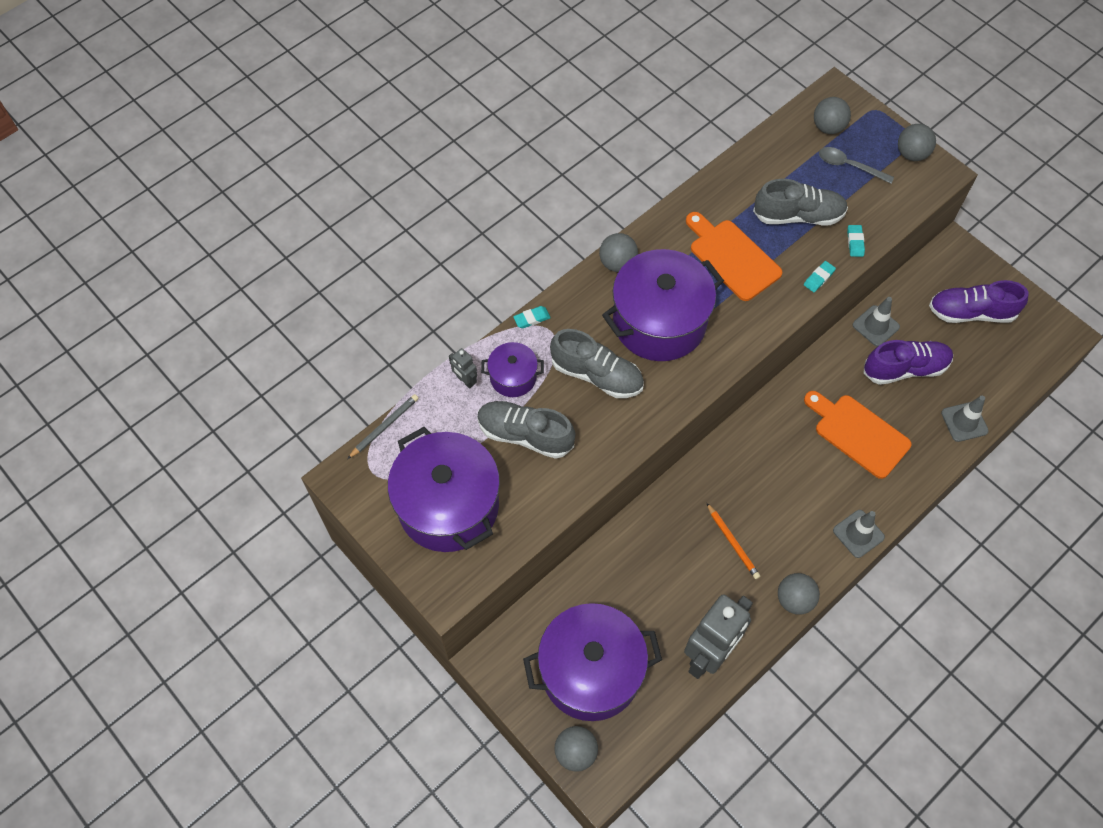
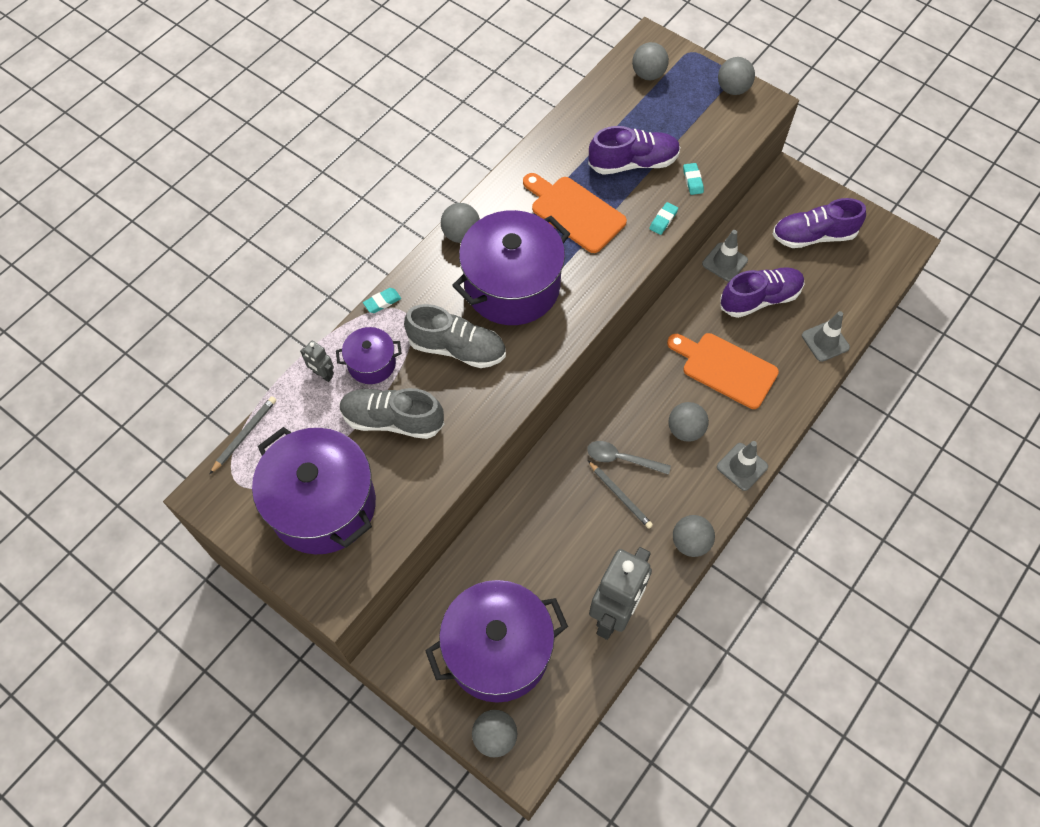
camera: 10 degrees left, 0 degrees up
orange pencil [707,503,760,579] -> grey pencil [588,461,653,529]
grey shoe [753,179,848,225] -> purple shoe [588,126,680,175]
grey spoon [819,147,894,184] -> grey spoon moved to [587,441,671,475]
none -> grey ball [668,402,709,442]

